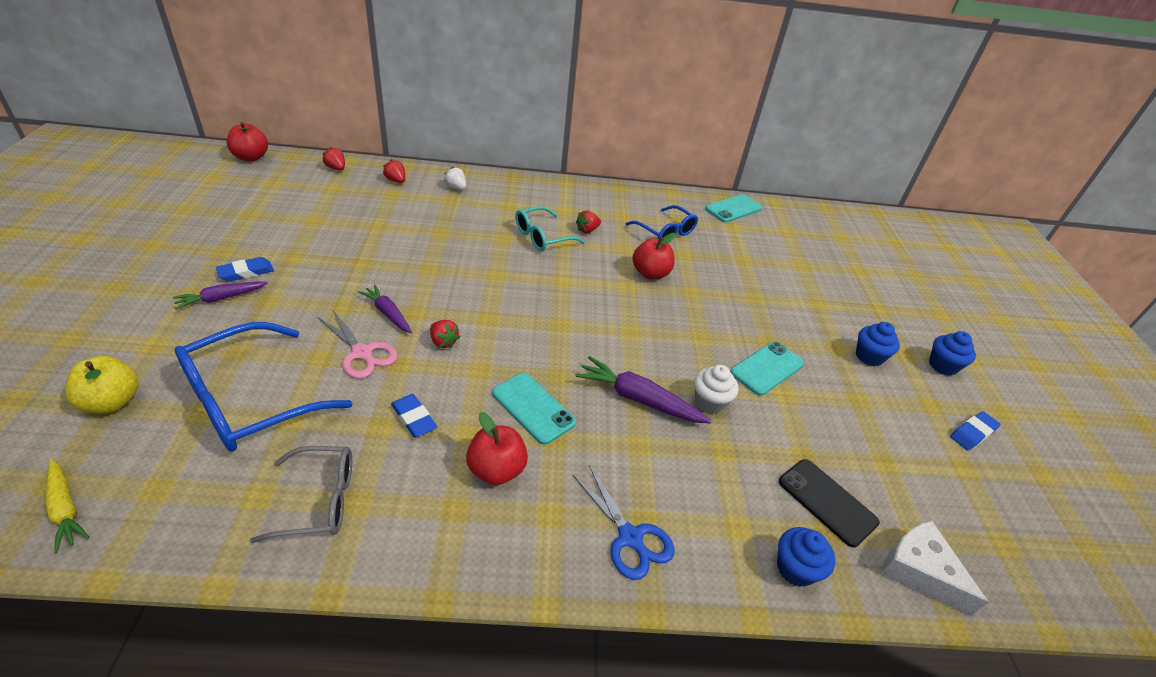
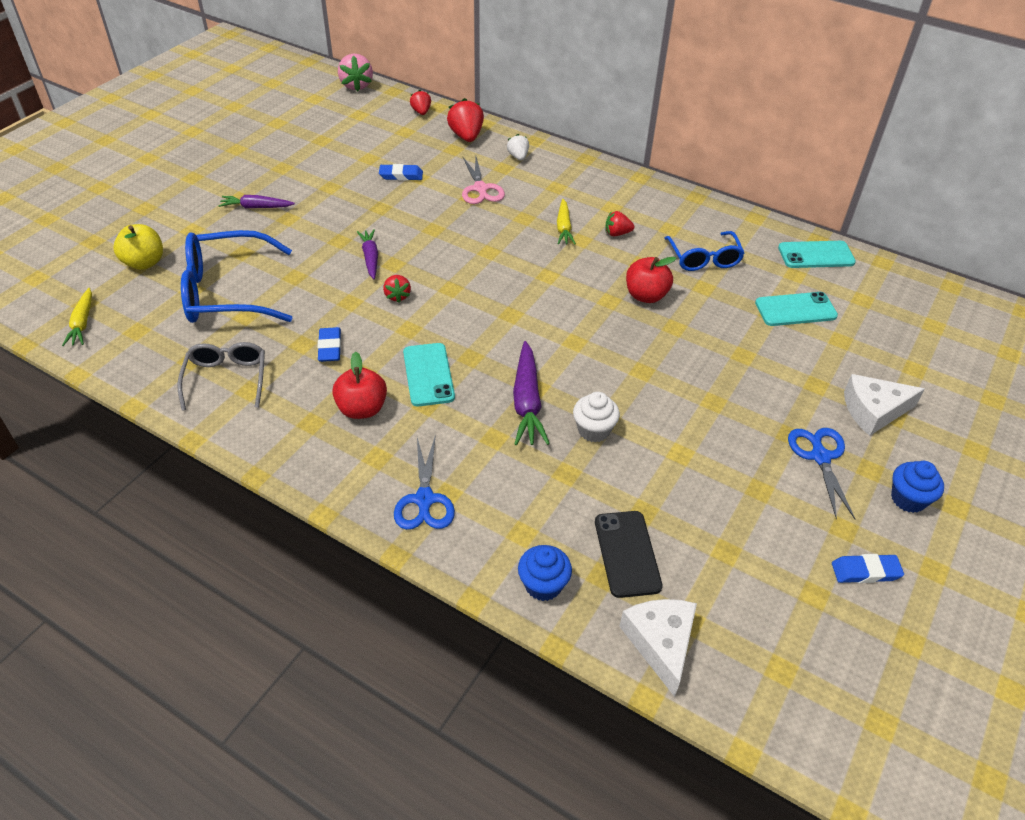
camera: 35 degrees right, 5 degrees up
blue eraser [216,257,274,281] -> blue eraser moved to [379,164,423,181]
red apple [227,122,268,161] -> pink strawberry [338,54,373,91]
grey glasses [250,446,352,543] -> grey glasses turned 120 degrees counterclockwise [178,342,265,411]
pink scissors [317,310,398,379] -> pink scissors moved to [462,157,505,204]
red strawberry [383,159,405,183] -> red strawberry [447,98,484,142], size x1.66
turquoise glasses [515,206,585,251] -> yellow carrot [557,199,576,244]
purple carrot [576,356,712,423] -> purple carrot turned 150 degrees counterclockwise [513,341,550,446]
turquoise phone [730,342,804,396] -> turquoise phone moved to [755,292,838,326]
blue cupcake [856,322,900,366] -> blue scissors [788,428,855,520]
none -> white cheese [844,374,925,436]

